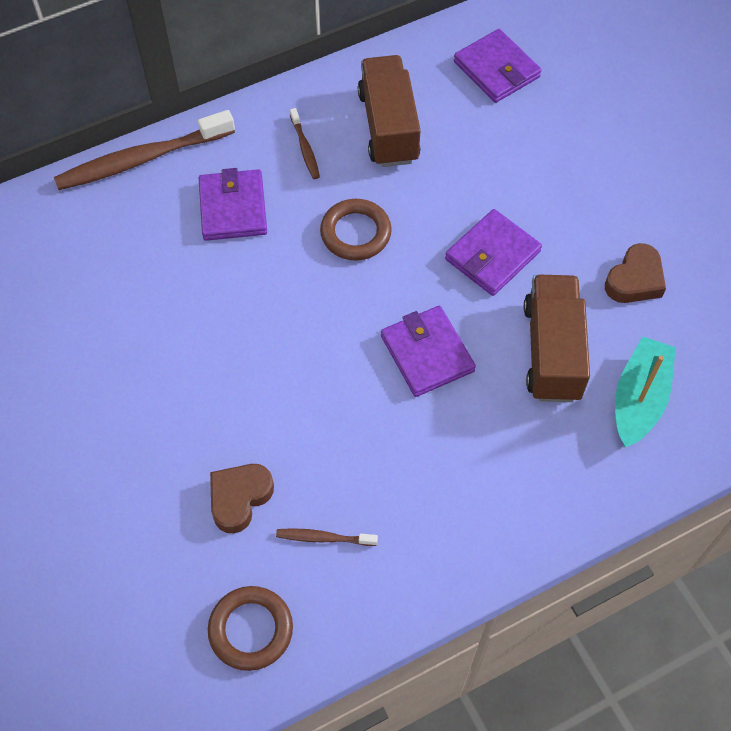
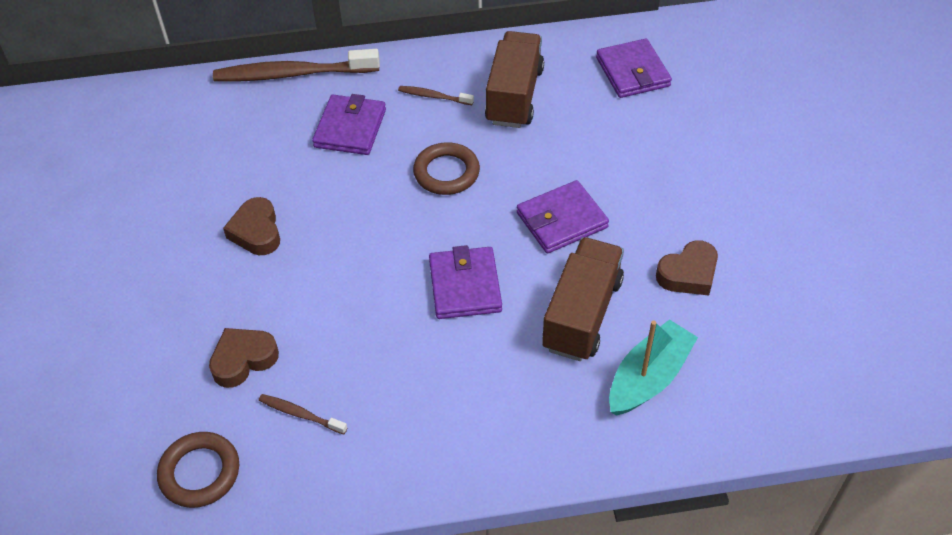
camera: 20 degrees right, 10 degrees down
brown toothbrush [290,108,320,179] -> brown toothbrush turned 105 degrees clockwise [398,86,474,105]
none -> brown heart [223,197,280,255]

